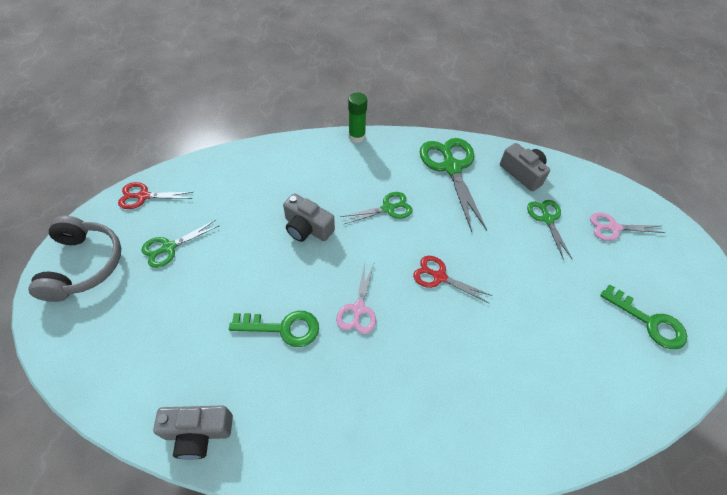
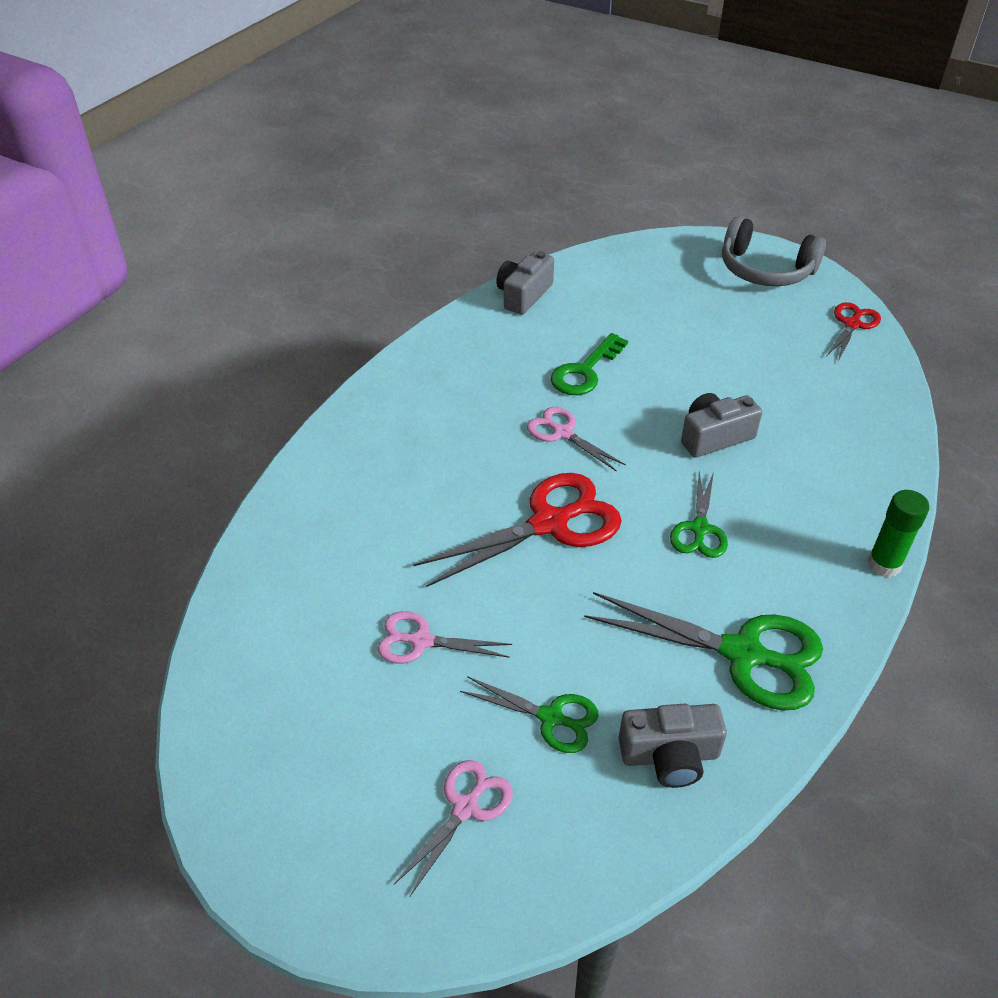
camera: 125 degrees right, 10 degrees down
green scissors [142,220,219,268] -> none
red scissors [413,256,493,303] -> red scissors [413,473,622,587], size x1.77
green key [600,284,687,349] -> none
none -> pink scissors [378,611,512,663]

